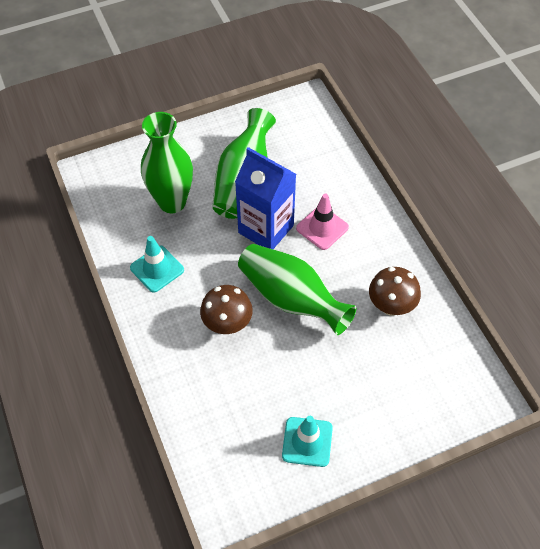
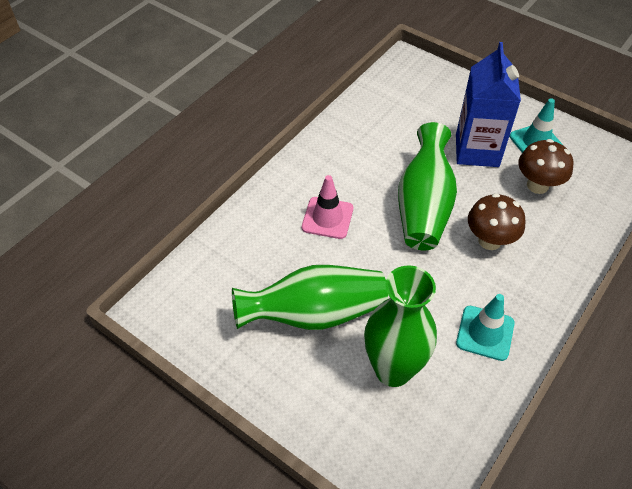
camera: 120 degrees left, 5 degrees down
blue carton [235,147,296,249] -> blue carton moved to [456,42,521,167]
brown mushroom [369,267,421,316] -> brown mushroom moved to [518,139,573,194]

